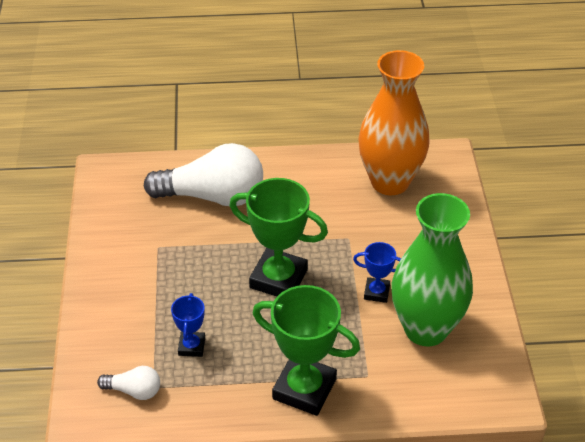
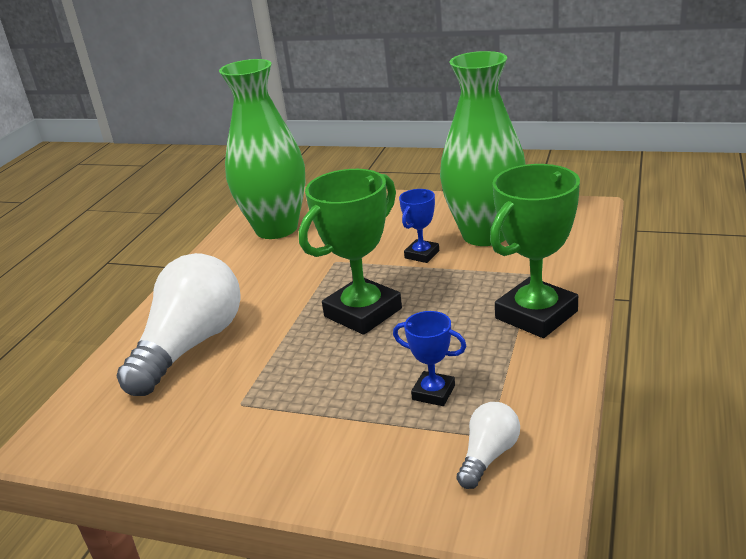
camera: 65 degrees left, 15 degrees down
orange vase [358,50,430,195] -> green vase [219,59,305,239]

